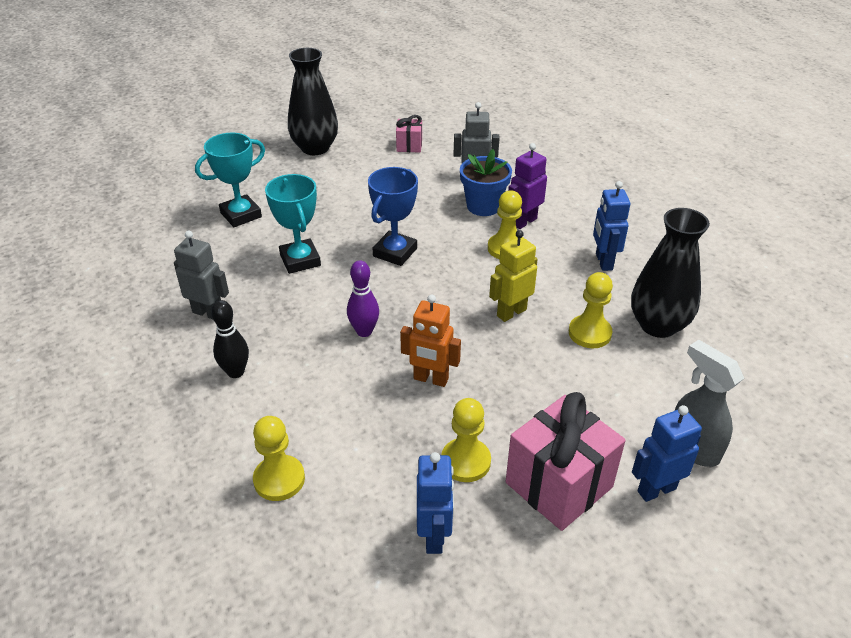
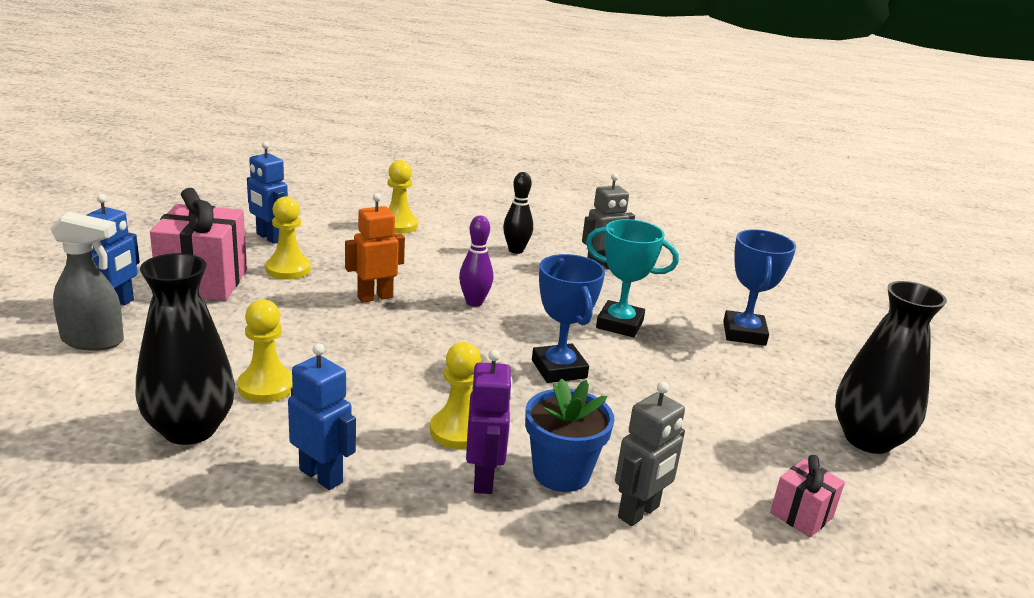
camera: 130 degrees right, 15 degrees down
turquoise trophy [195,133,265,227] -> blue trophy [723,229,796,346]
yellow robot [489,230,538,322] -> none

